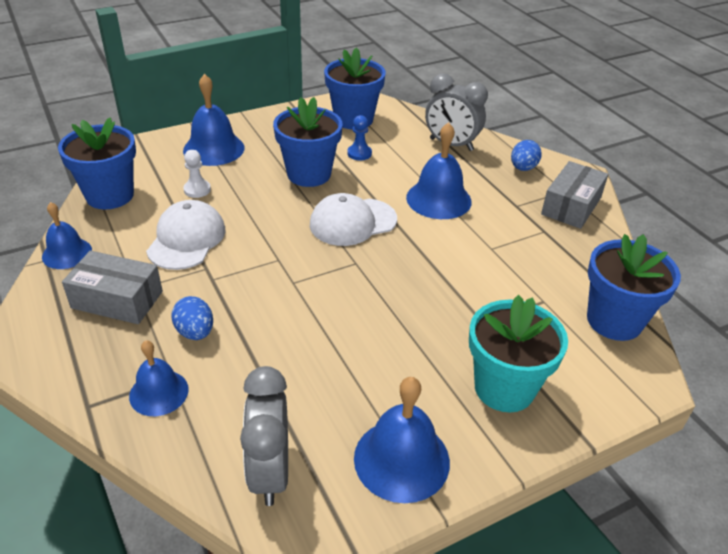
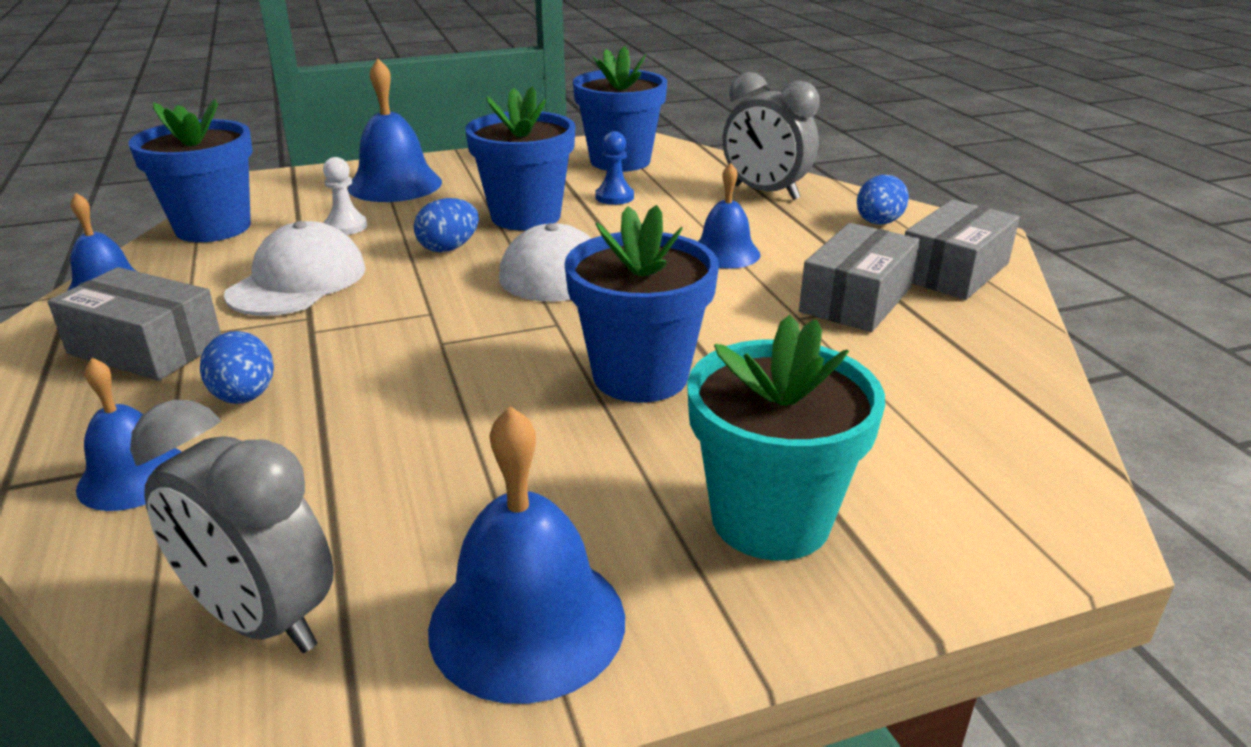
camera: 10 degrees right, 10 degrees down
grey clock [240,366,288,506] -> grey clock turned 60 degrees counterclockwise [130,399,334,653]
blue bell [406,122,472,219] -> blue bell [698,163,761,269], size x0.65
blue flower pot [587,234,681,341] -> blue flower pot moved to [565,205,719,403]
none -> blue egg [414,198,479,252]
none -> grey box [799,223,920,332]

